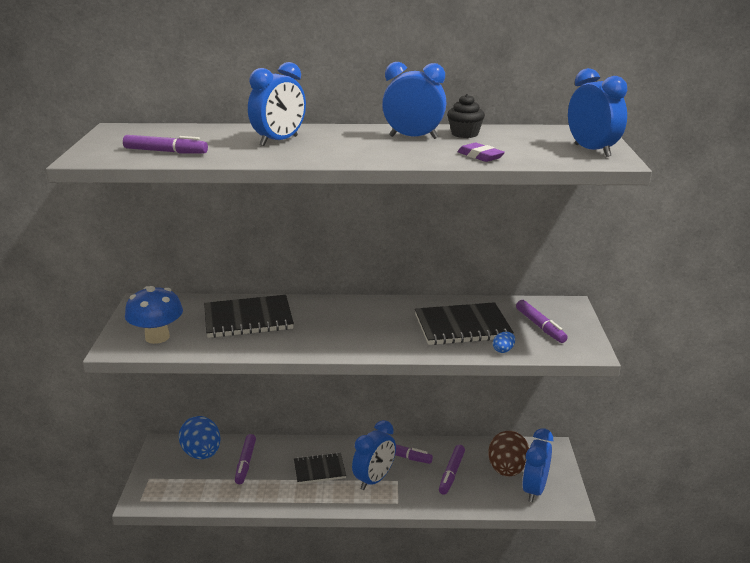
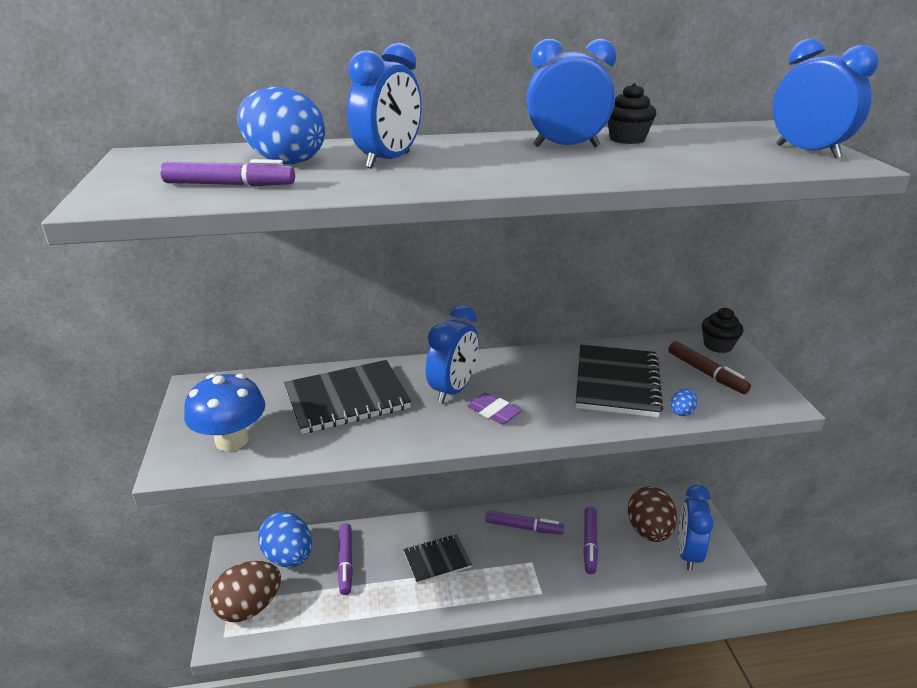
camera: 10 degrees left, 5 degrees up
blue clock [352,420,396,490] -> blue clock moved to [426,305,479,403]
black notebook [415,302,514,345] -> black notebook turned 60 degrees counterclockwise [576,345,664,417]
purple eraser [458,143,505,162] -> purple eraser moved to [467,393,522,424]
purple marker [516,300,568,343] -> brown marker [668,341,751,394]
none -> brown egg [209,561,281,622]
none -> blue egg [237,87,325,164]
none -> black cupcake [702,308,743,353]

